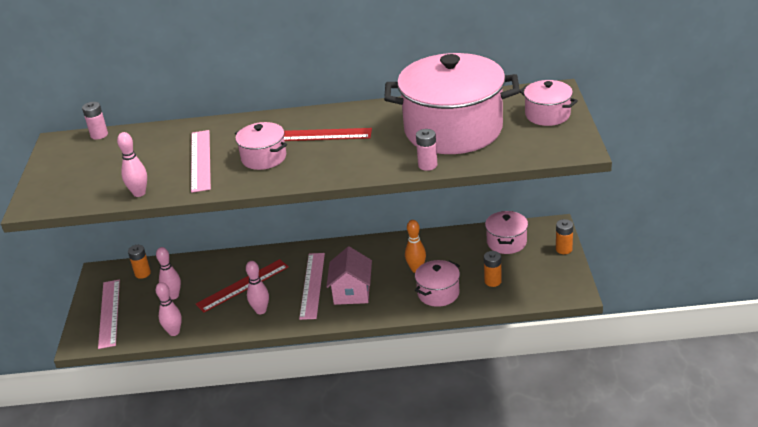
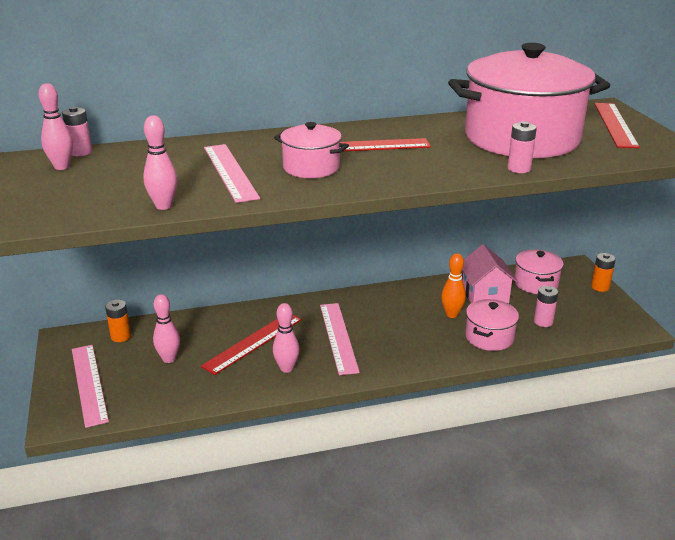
camera: 15 degrees left, 5 degrees down
pink bowling pin [156,282,182,336] -> pink bowling pin moved to [38,83,73,170]
pink house [326,247,372,305] -> pink house moved to [462,244,518,303]
orange battery [484,251,502,287] -> pink battery [534,286,559,327]
pink pot [520,80,578,126] -> red ruler [594,103,640,148]

